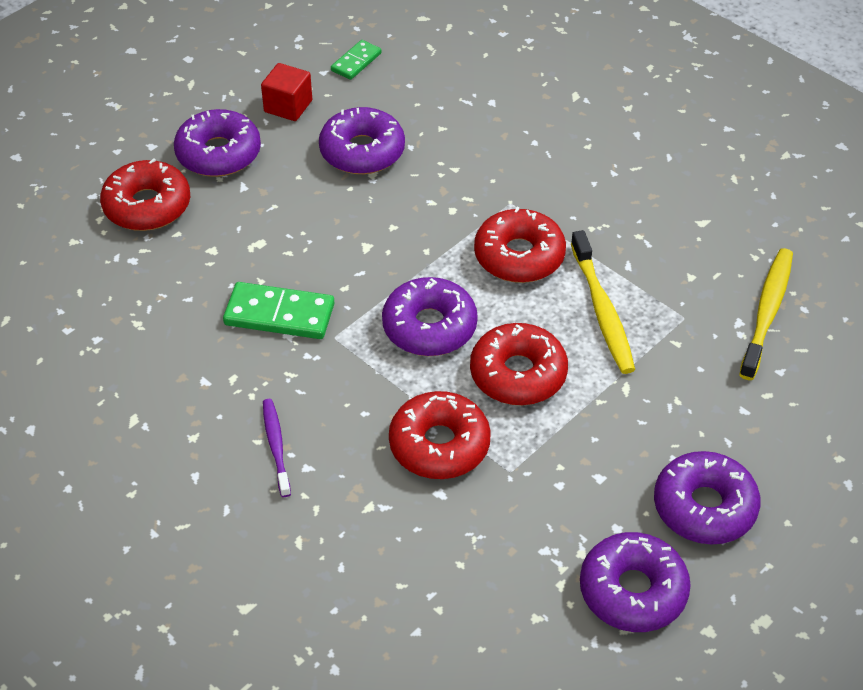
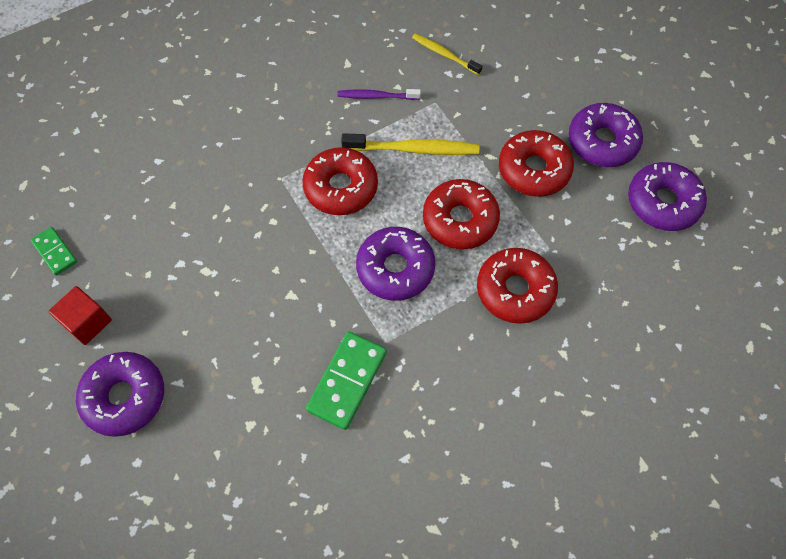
camera: 75 degrees left, 15 degrees up
red donut [100,158,190,231] -> red donut moved to [499,130,574,197]
purple toothbrush [263,399,291,497] -> purple toothbrush moved to [337,89,421,100]
purple donut [319,107,405,174] -> none
yellow toothbrush [739,248,793,380] -> yellow toothbrush [412,34,483,75], size x0.63

